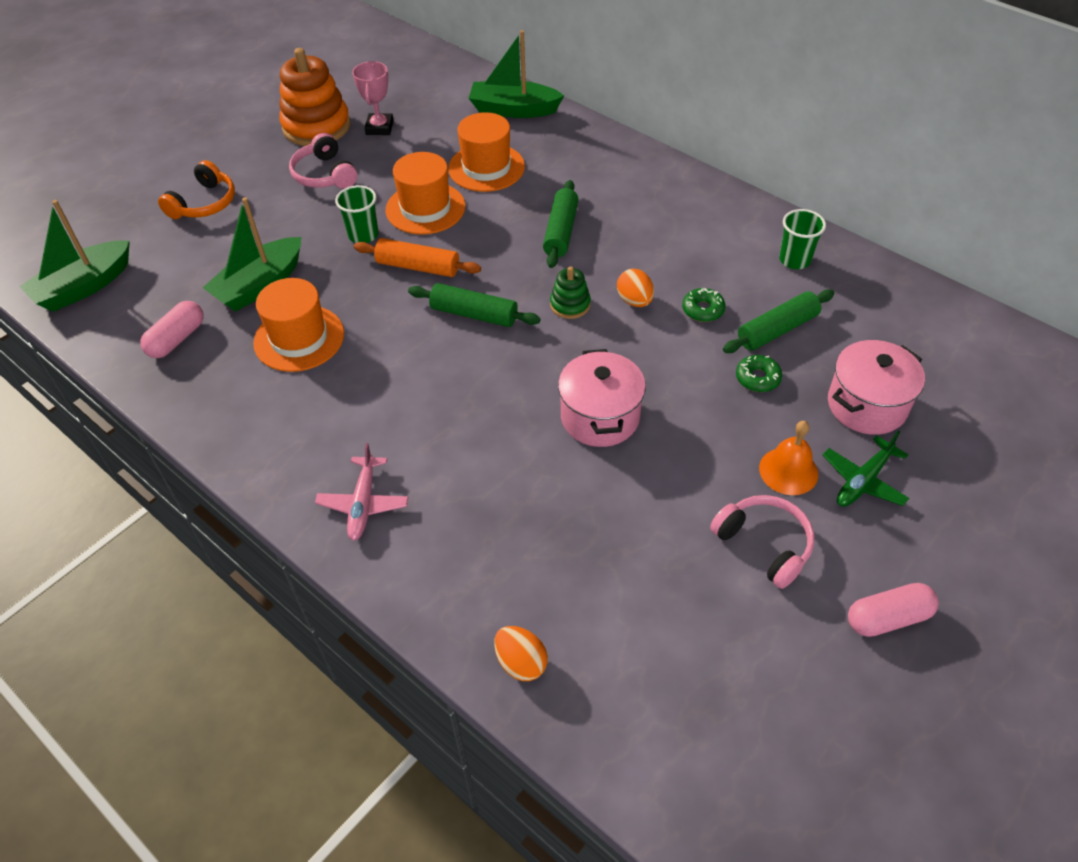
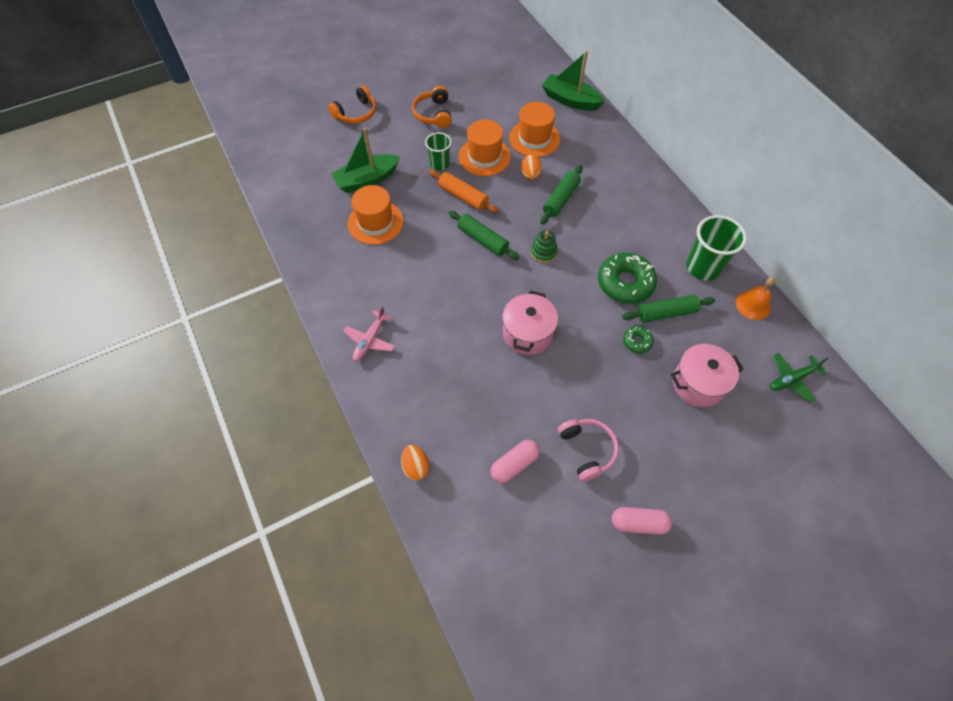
camera: 20 degrees right, 10 degrees up
green boat [19,200,130,312] -> none
pink capsule [140,301,204,358] -> pink capsule moved to [491,440,540,483]
orange stacking toy [279,48,350,146] -> none
pink headphones [289,133,357,189] -> orange headphones [412,86,452,128]
pink trophy [352,61,394,135] -> none
orange egg [617,269,654,307] -> orange egg moved to [521,155,542,180]
green donut [682,288,726,322] -> green donut [598,253,657,304], size x2.03
orange bell [759,421,818,495] -> orange bell moved to [736,278,775,320]
green cup [779,209,826,269] -> green cup [686,215,747,281], size x1.62
green plane [823,431,909,507] -> green plane moved to [770,353,828,402]

